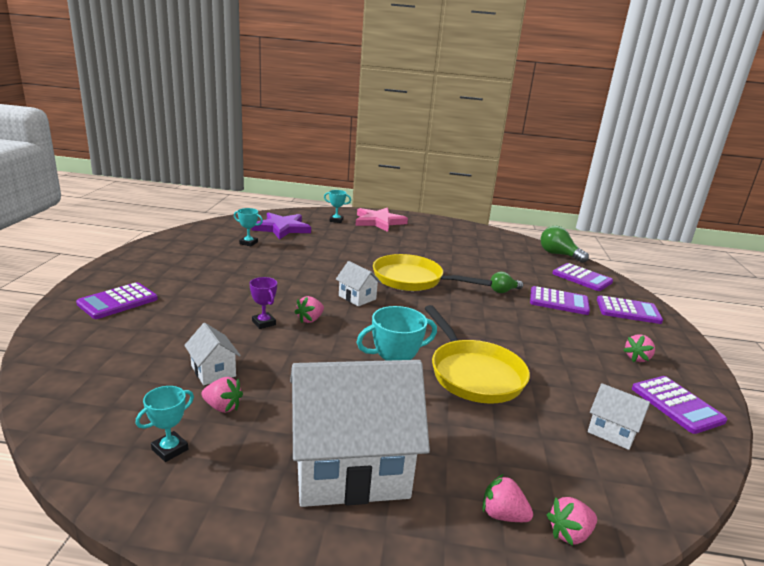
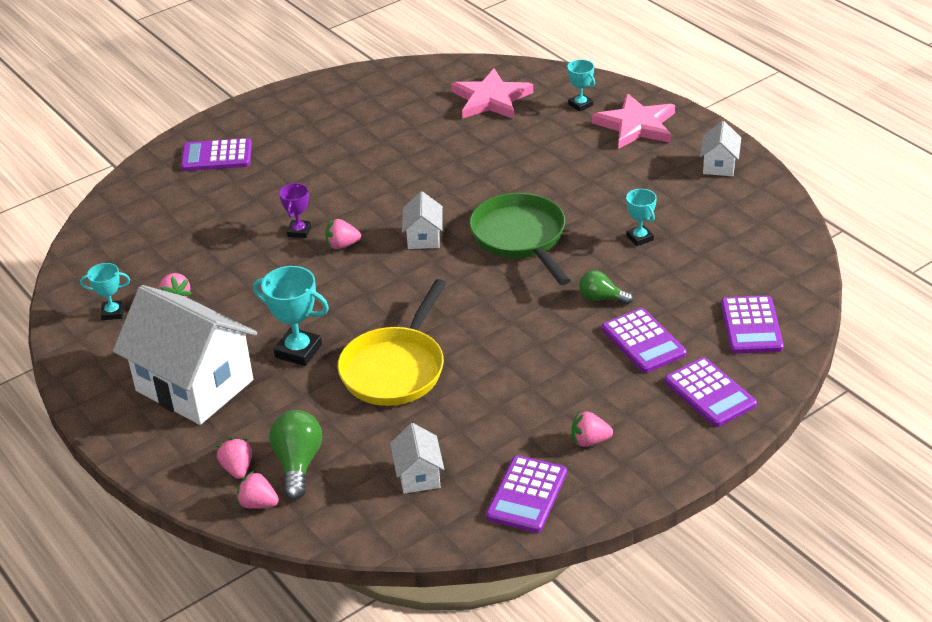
camera: 50 degrees right, 15 degrees up
white house [184,323,241,385] -> white house moved to [700,121,741,176]
turquoise trophy [234,208,263,247] -> turquoise trophy moved to [626,189,657,246]
purple star [251,212,311,240] -> pink star [451,68,533,119]
yellow pan [373,254,492,291] -> green pan [469,193,571,285]
green light bulb [541,226,589,263] -> green light bulb moved to [269,410,322,500]

